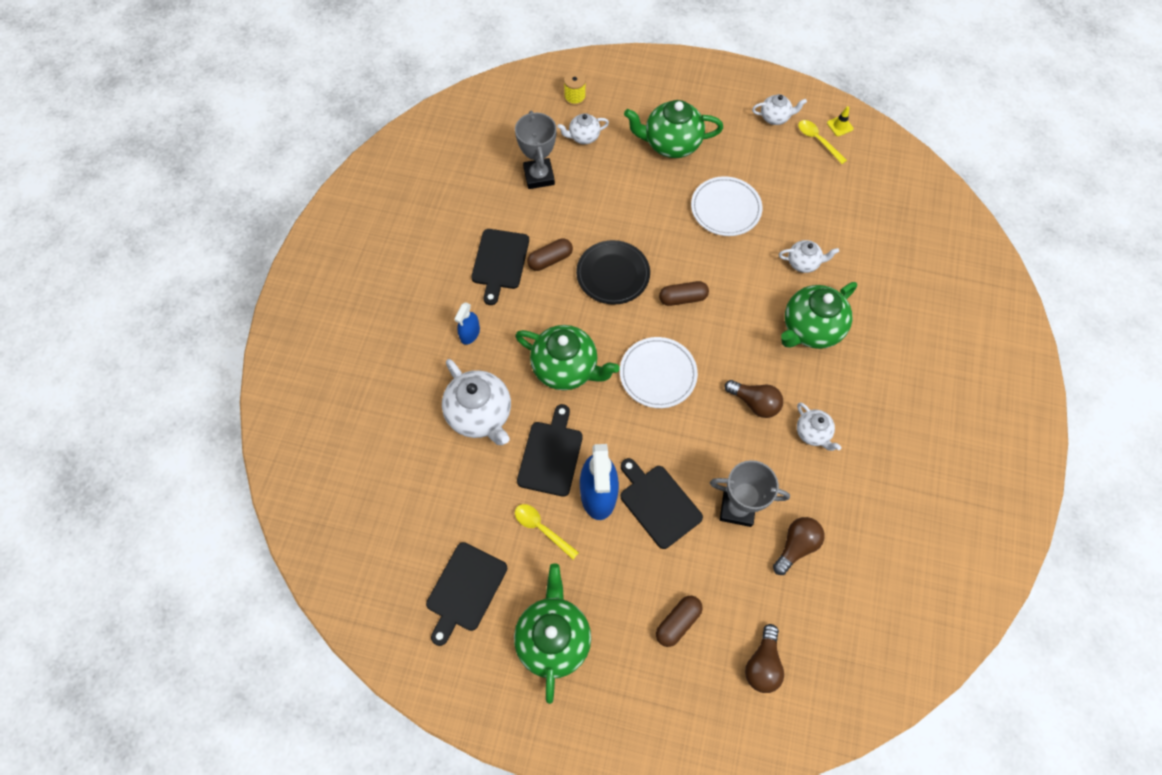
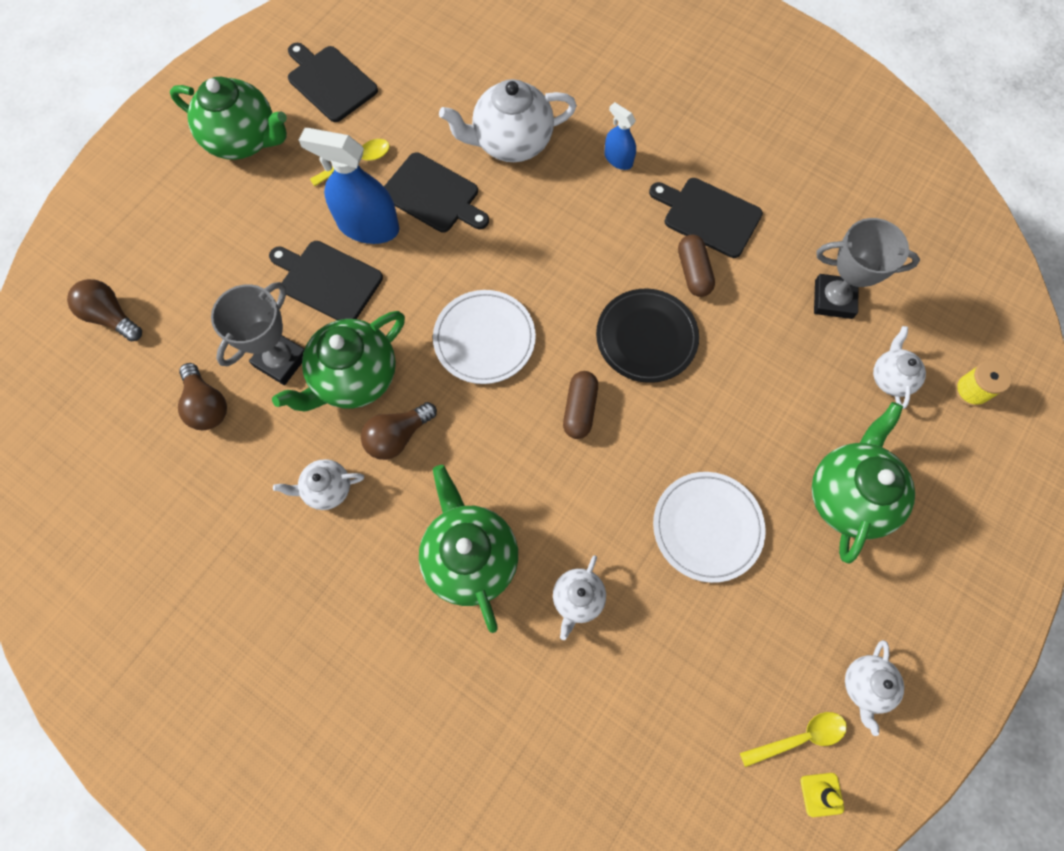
camera: 110 degrees right, 5 degrees up
green teapot [515,325,620,390] -> green teapot moved to [272,311,405,412]
black cutting board [621,458,703,549] -> black cutting board turned 135 degrees counterclockwise [269,241,383,320]
brown capsule [656,596,703,647] -> none

